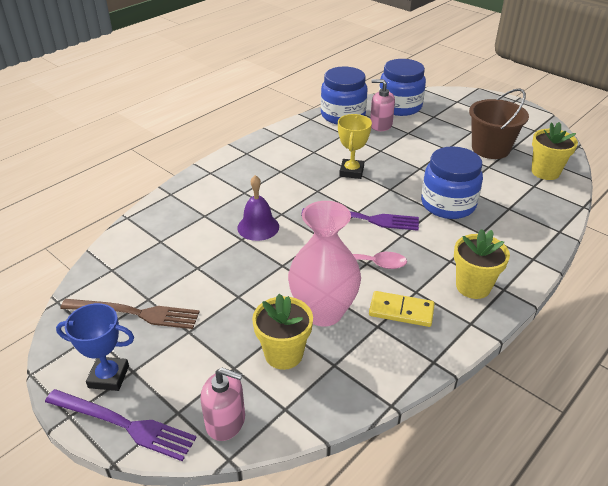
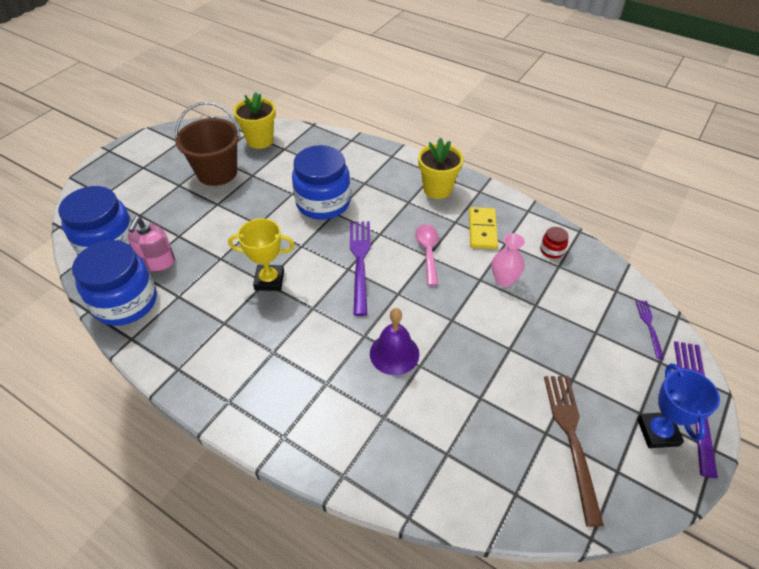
camera: 100 degrees left, 10 degrees up
pink soap dispenser [200,368,245,441] -> purple fork [635,300,664,359]
yellow flower pot [252,294,313,370] -> none
pink vase [288,201,361,327] -> pink vase [491,233,525,287], size x0.50
none -> red jar [540,227,569,258]

